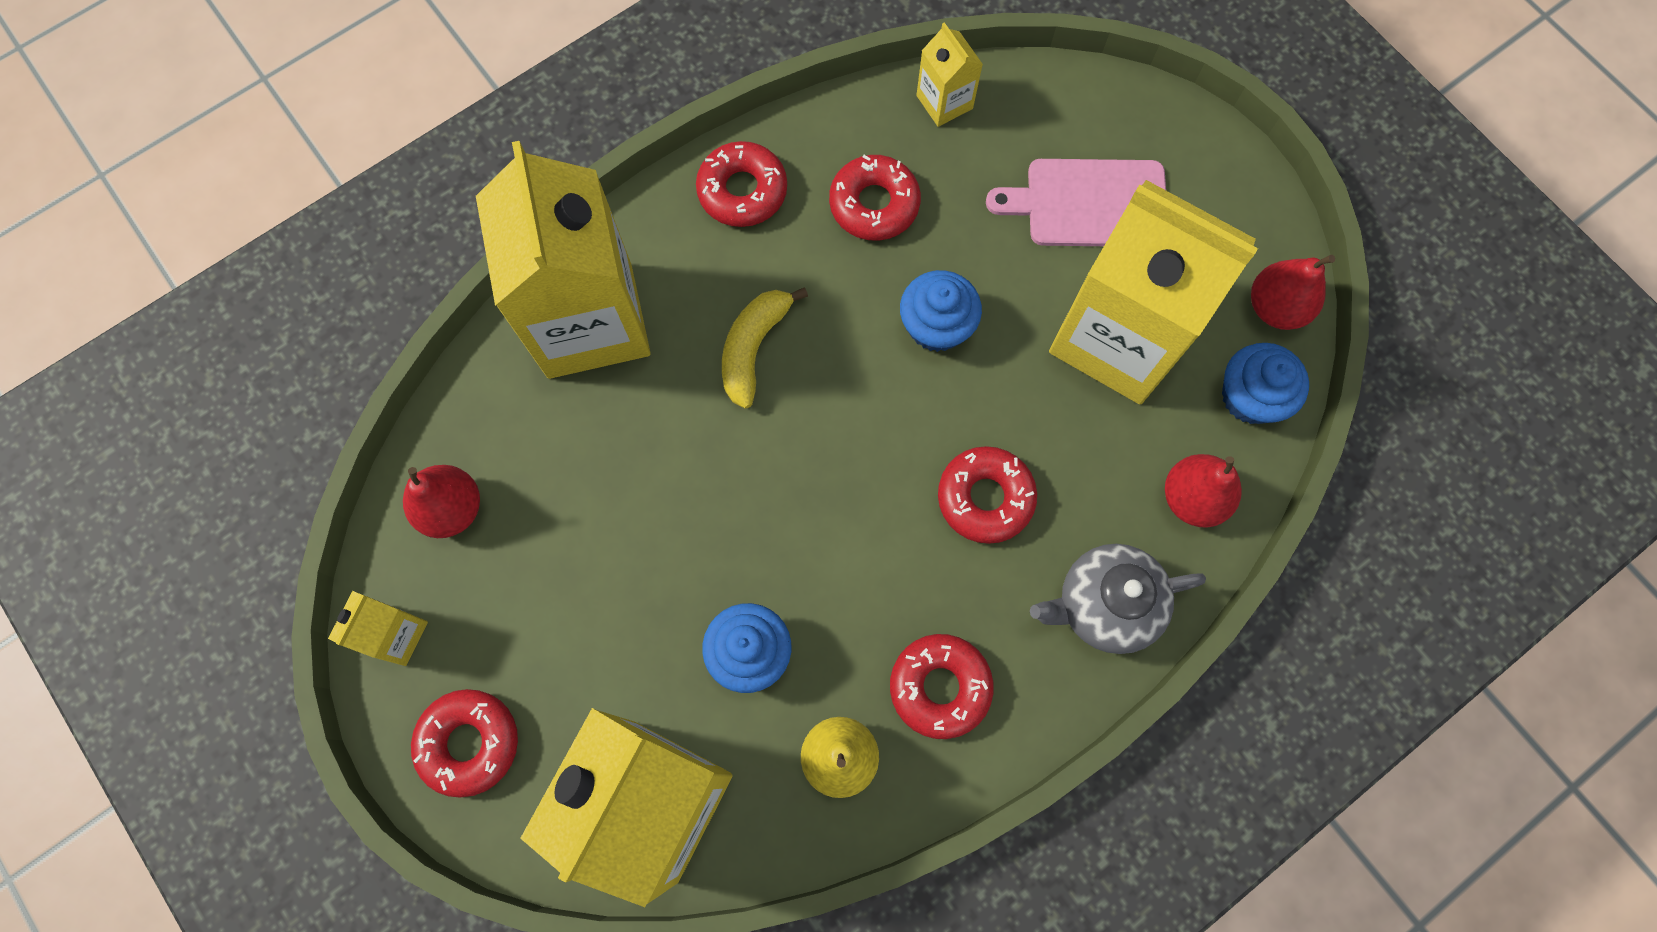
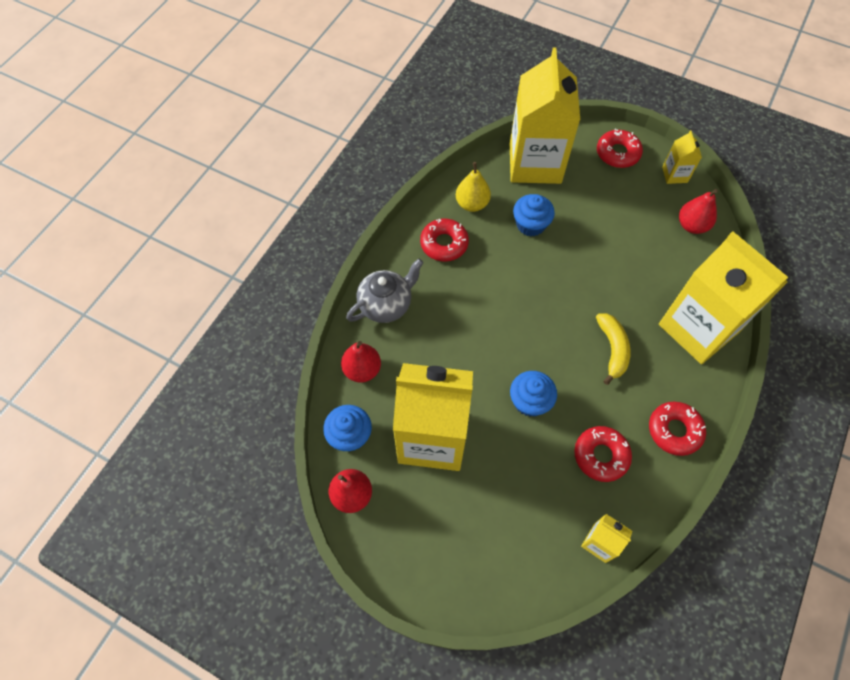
camera: 155 degrees right, 10 degrees down
red donut [938,446,1037,544] -> none
pink cutting board [986,159,1166,246] -> none

